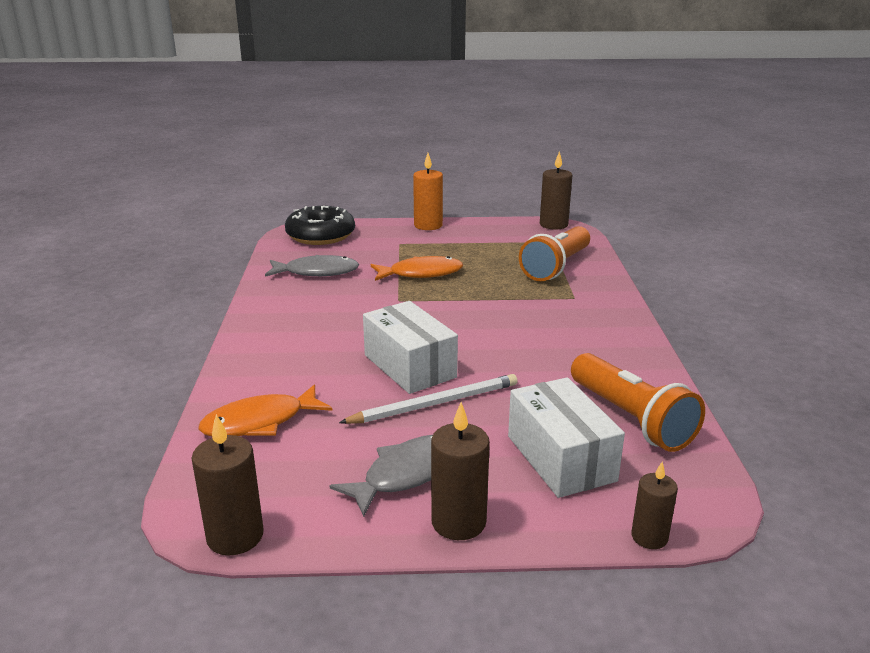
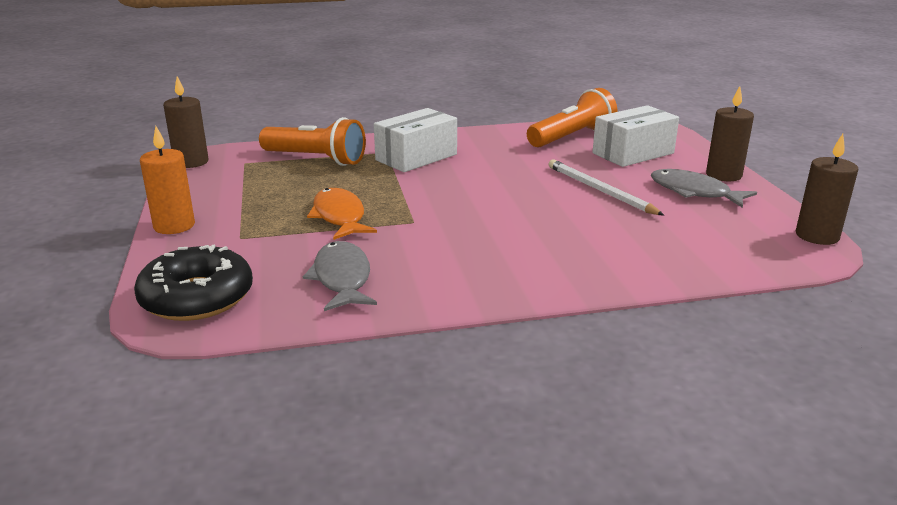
camera: 100 degrees left, 0 degrees up
orange fish [198,384,333,436] -> none
white box [363,301,458,394] -> white box moved to [374,108,457,172]
brown candle [631,462,678,549] -> none

